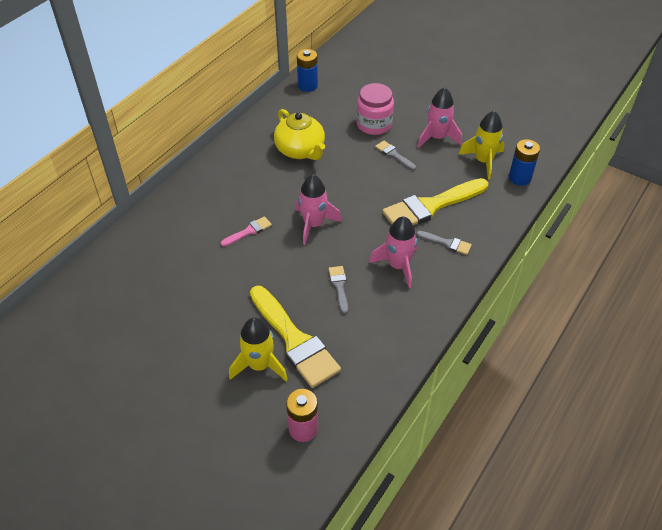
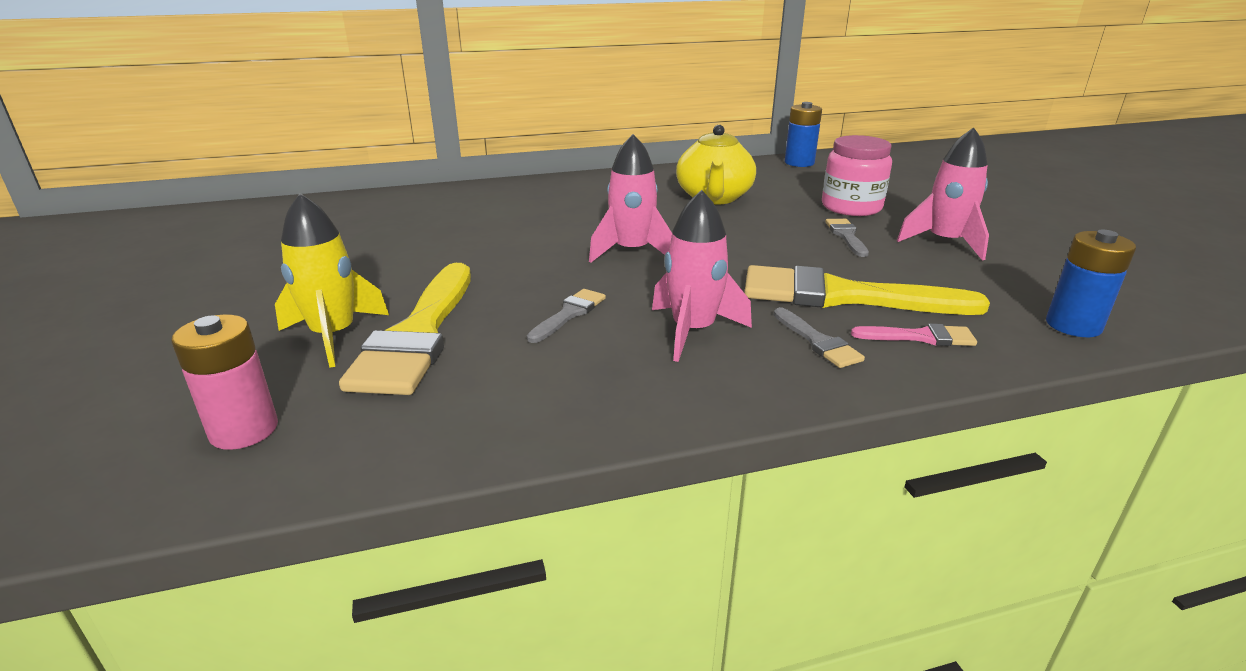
camera: 40 degrees right, 20 degrees down
pink brush [221,216,272,246] -> pink brush moved to [851,323,977,346]
yellow rocket [458,111,505,180] -> none

